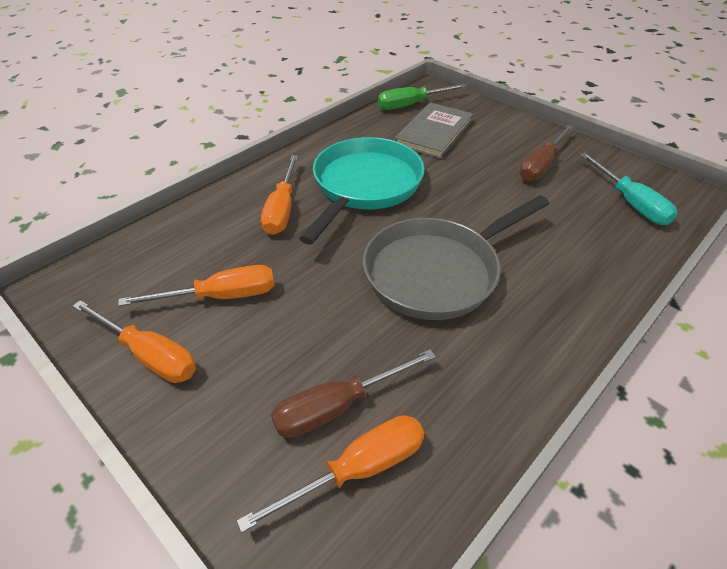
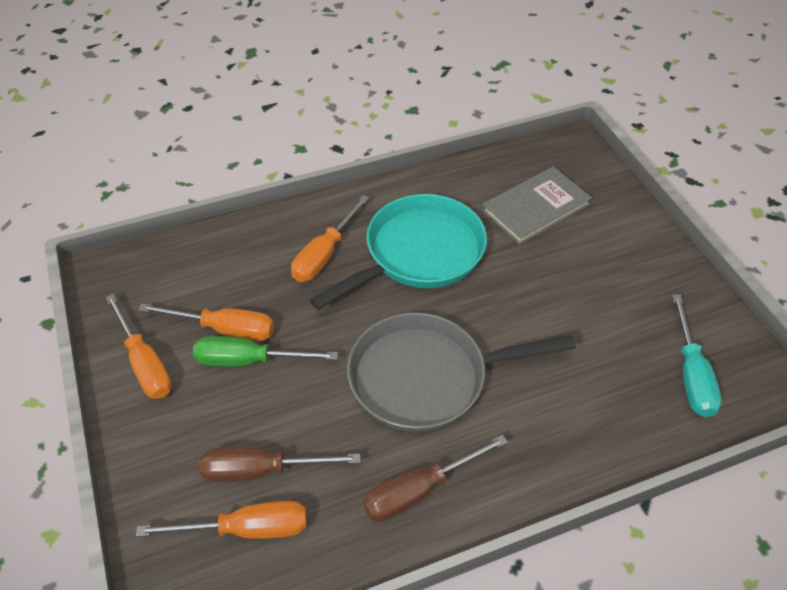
camera: 25 degrees right, 5 degrees up
green screwdriver [377,84,467,110] -> green screwdriver moved to [193,336,338,367]
brown screwdriver [519,125,573,181] -> brown screwdriver moved to [363,435,508,521]

